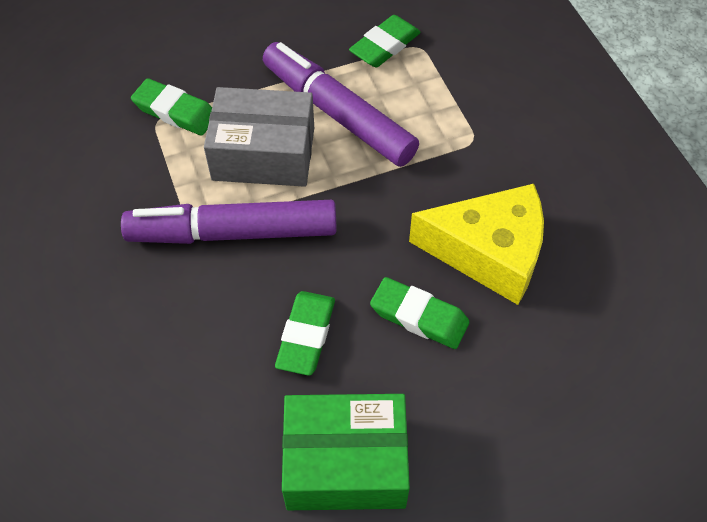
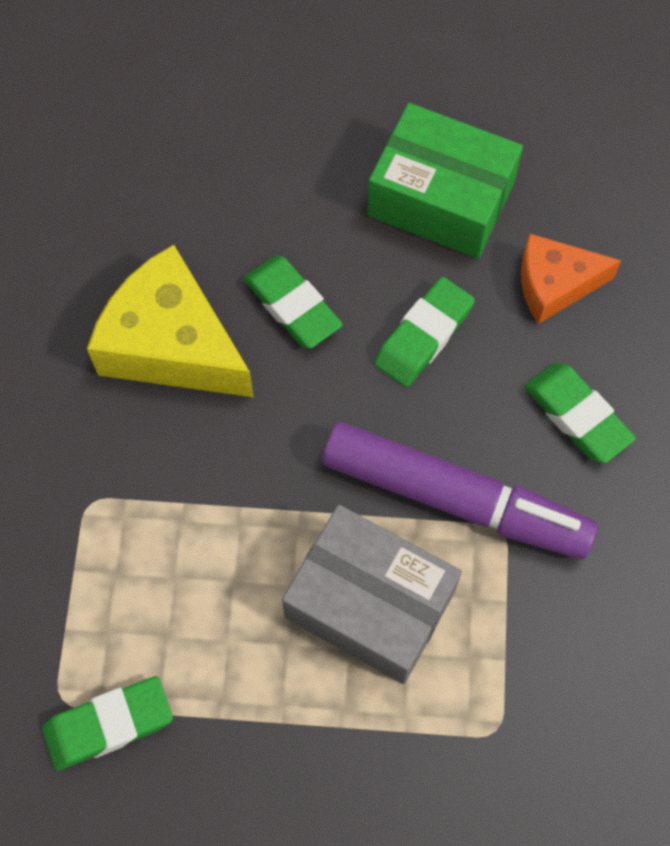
camera: 155 degrees left, 10 degrees up
green eraser [131,78,212,136] -> green eraser moved to [525,362,636,463]
purple marker [263,42,419,167] -> none
none -> orange cheese [521,233,622,324]

